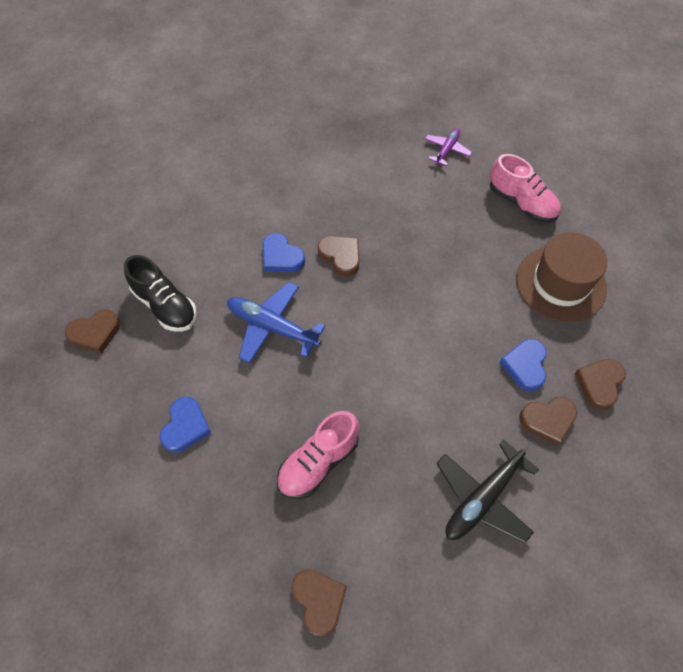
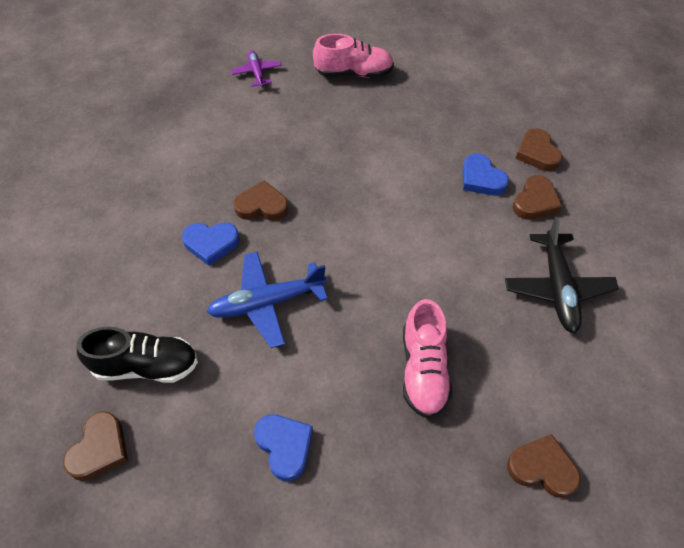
camera: 45 degrees left, 5 degrees down
brown hat [516,232,607,322] -> none

